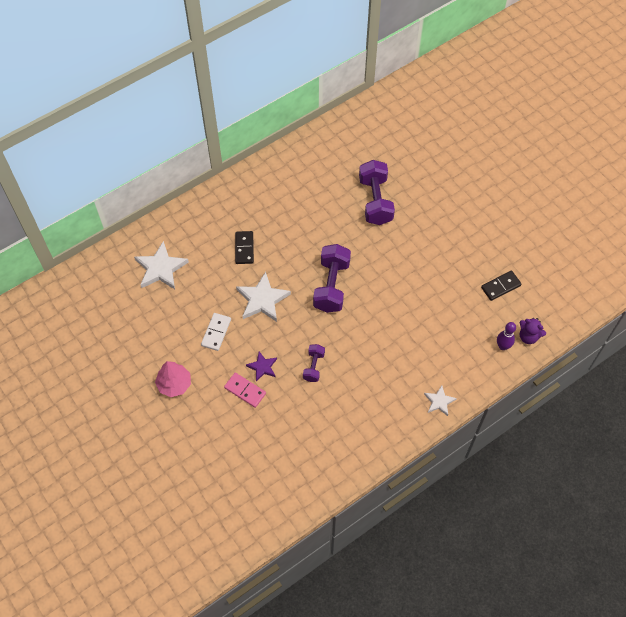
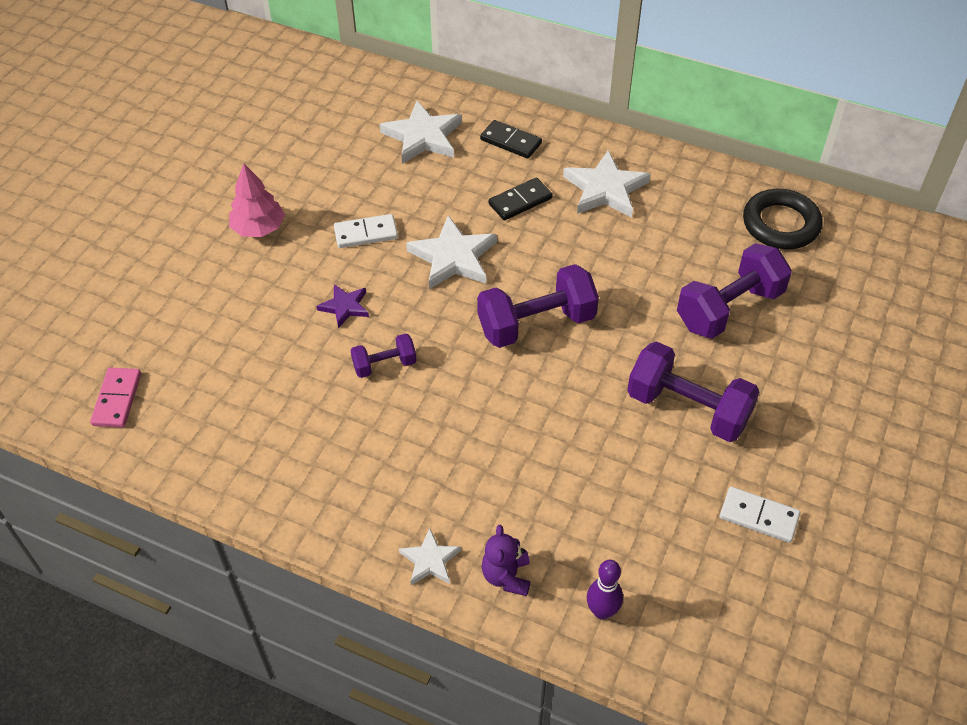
camera: 60 degrees right, 10 degrees down
pink domino [224,373,266,408] -> pink domino moved to [90,368,141,428]
black domino [481,271,521,301] -> black domino moved to [480,120,542,159]
purple teddy bear [520,318,546,344] -> purple teddy bear moved to [482,525,530,596]
none -> white star [563,151,651,217]
none -> purple dumbbell [627,341,760,442]
none -> white domino [720,487,800,543]
none -> black ring [743,189,823,249]

